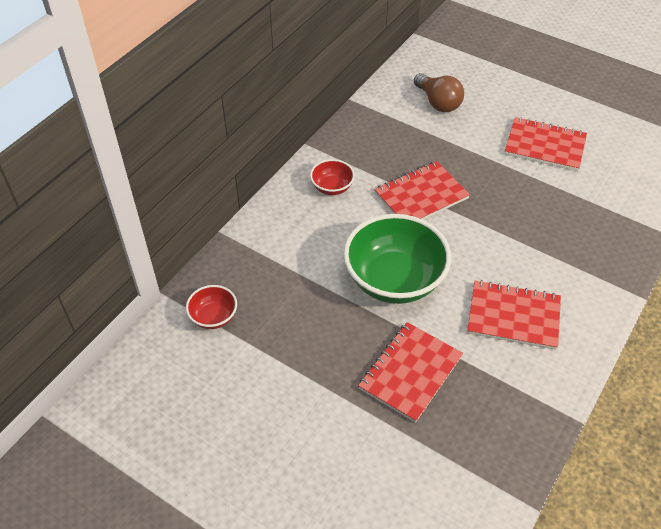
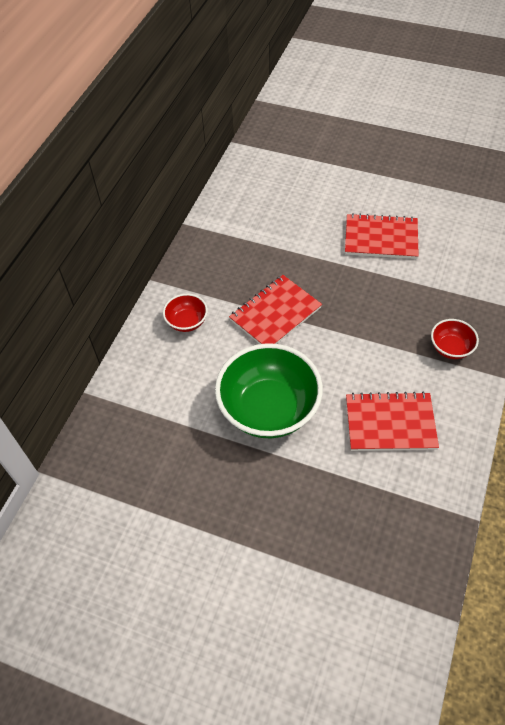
camera: 10 degrees left, 5 degrees up
red bowl [186,285,237,329] -> red bowl moved to [431,319,479,359]
red notebook [358,322,463,423] -> none
brown light bulb [414,73,464,112] -> none

